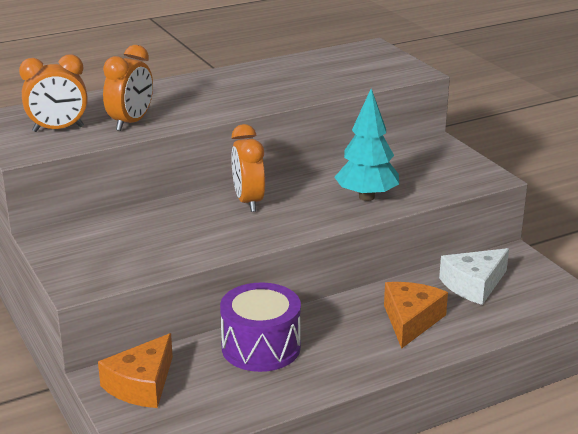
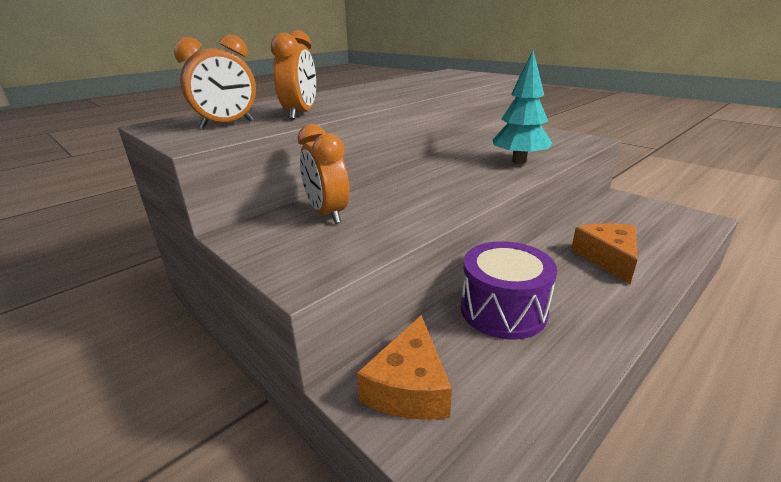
camera: 15 degrees left, 0 degrees up
orange clock [231,124,265,212] -> orange clock moved to [298,124,349,224]
white cheese [439,248,509,305] -> none

